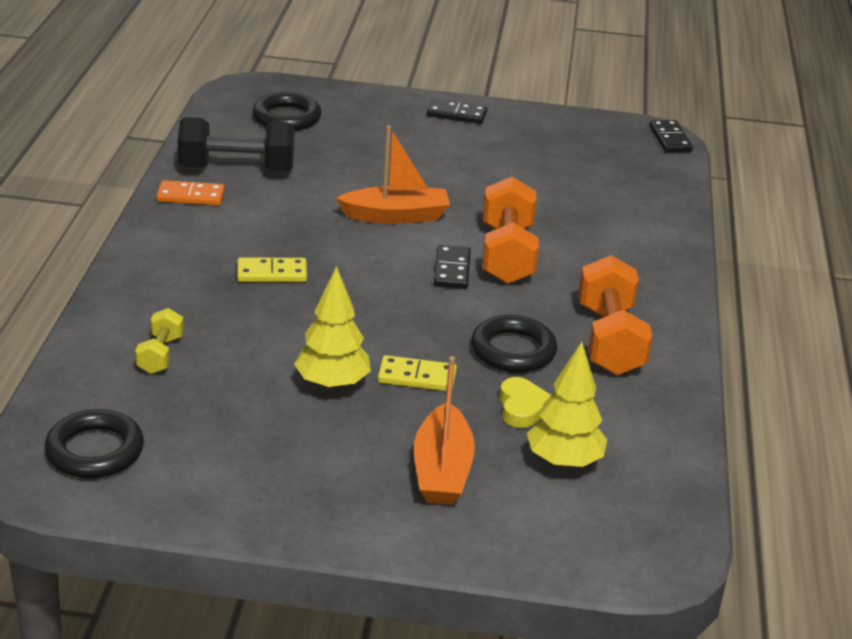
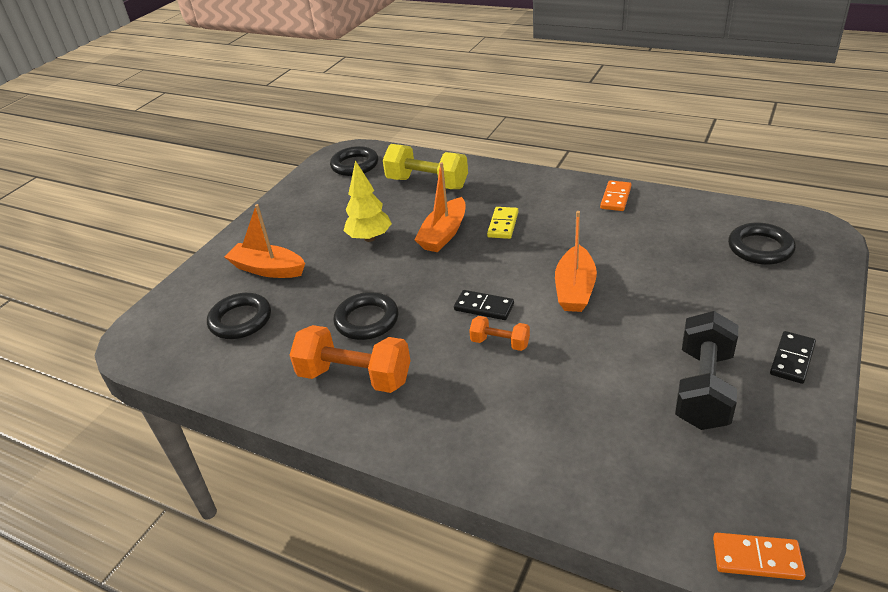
camera: 115 degrees right, 5 degrees up
yellow dumbbell [135,308,184,374] -> yellow dumbbell [383,144,468,189], size x1.89
black dumbbell [178,117,295,172] -> black dumbbell moved to [675,311,738,430]
yellow domino [378,355,457,391] -> none
orange dumbbell [483,177,539,284] -> orange dumbbell [469,316,530,351], size x0.53
yellow heart [500,377,551,428] -> none
yellow tree [527,342,607,468] -> black ring [207,293,271,339]
black domino [649,120,693,152] -> orange domino [713,533,806,580]
none -> orange boat [414,162,466,252]

